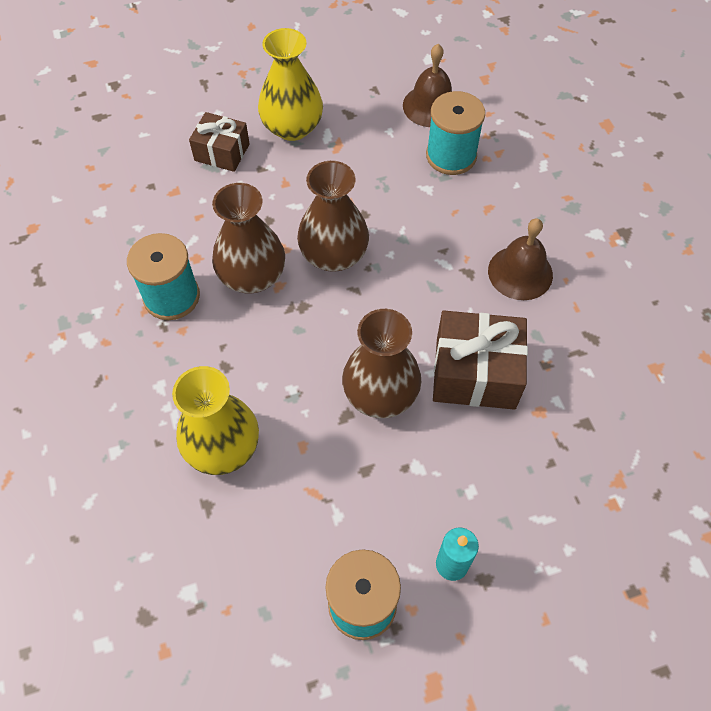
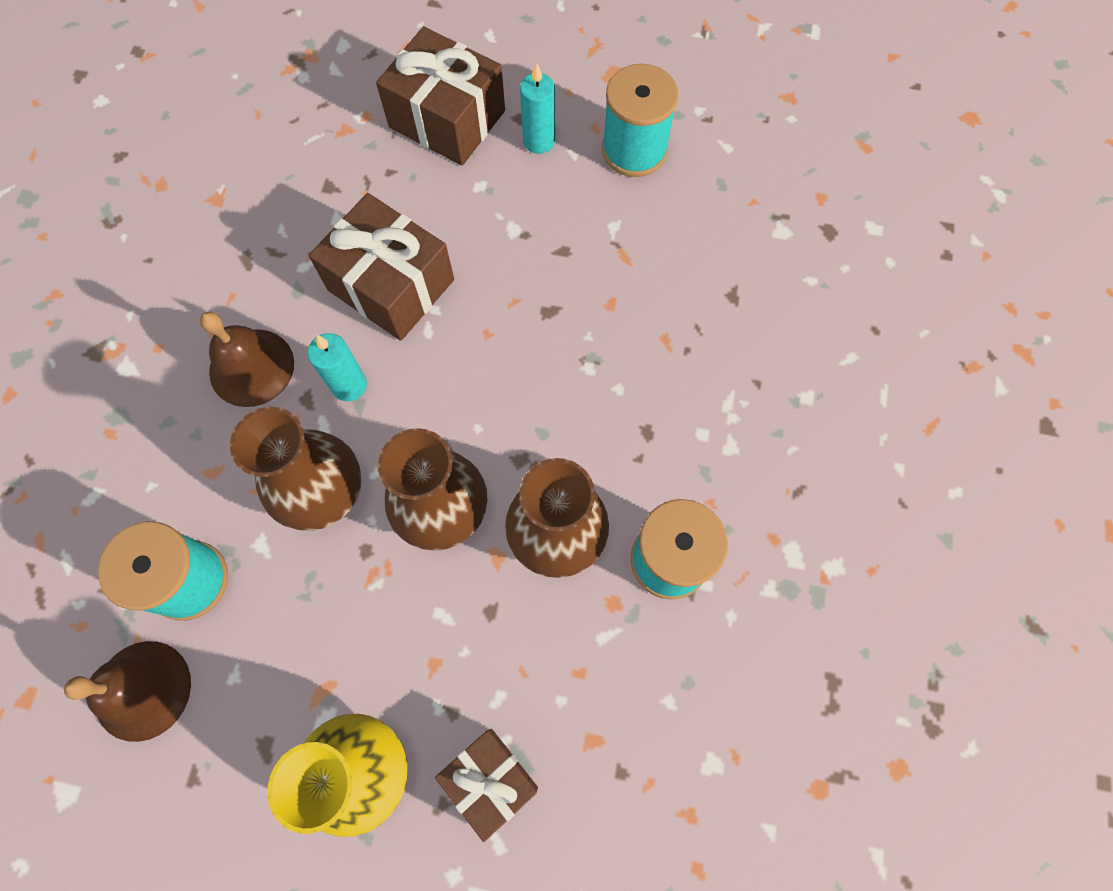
camera: 150 degrees left, 10 degrees up
yellow vase [172,366,259,475] -> none
brown vase [342,309,421,418] -> brown vase moved to [230,407,362,531]
none -> turquoise candle [307,333,367,401]
none -> brown gift [376,26,505,166]

